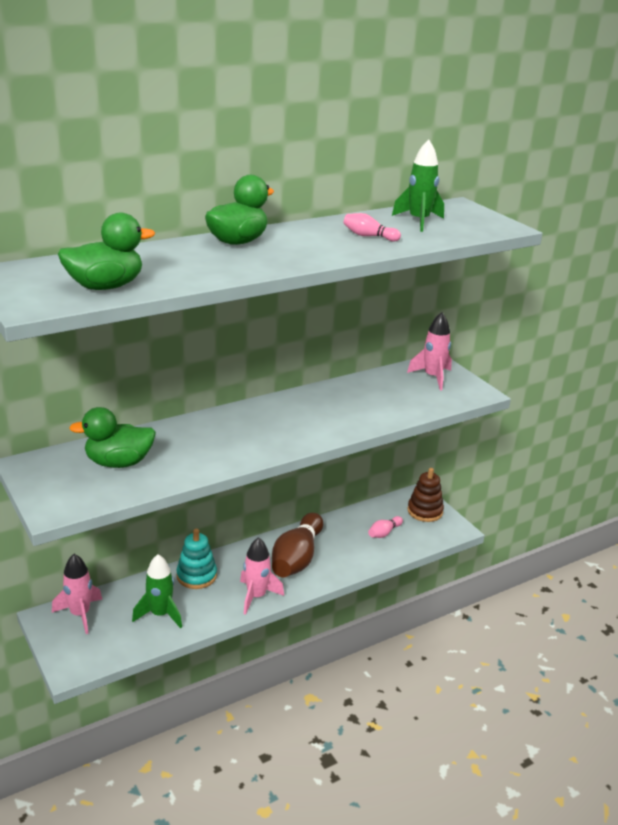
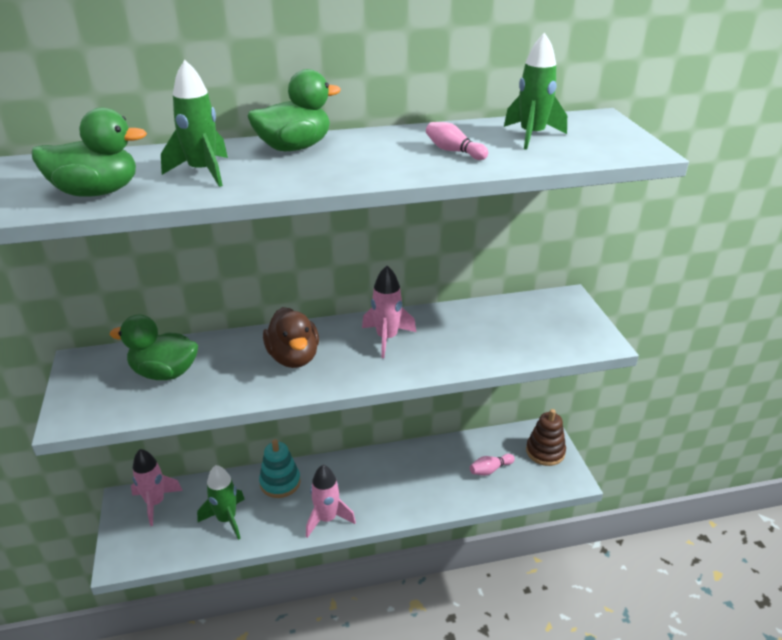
camera: 20 degrees right, 5 degrees up
brown bowling pin [272,513,323,577] -> none
pink rocket [407,312,452,391] -> pink rocket moved to [362,266,416,358]
none -> green rocket [161,60,228,187]
none -> brown duck [263,307,319,368]

